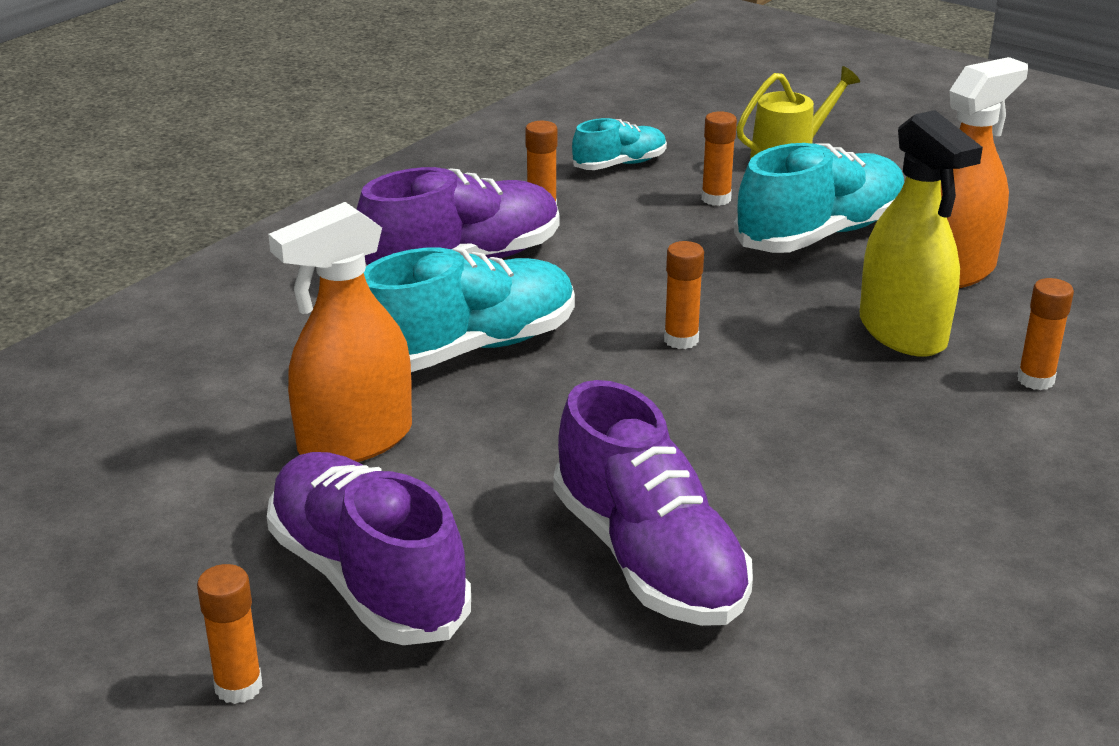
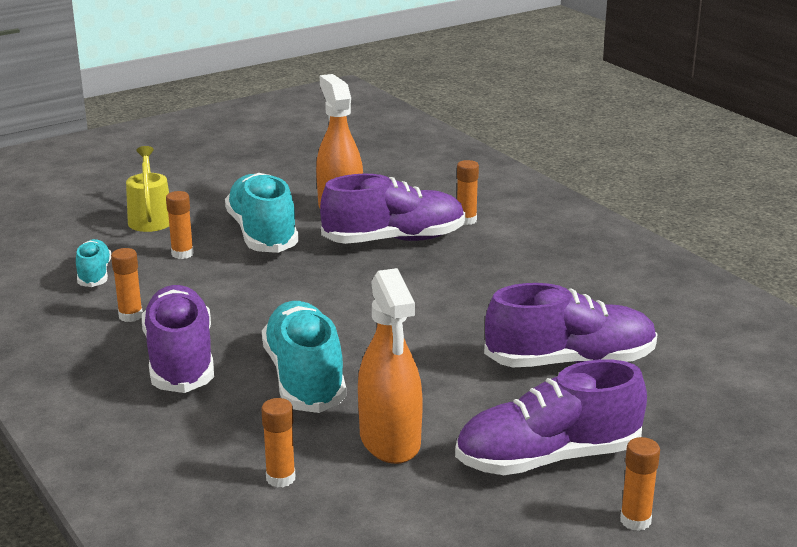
camera: 70 degrees left, 5 degrees down
orange glue stick [664,241,704,349] -> orange glue stick moved to [261,398,295,488]
yellow spray bottle [860,110,983,357] -> purple shoe [320,174,465,244]

